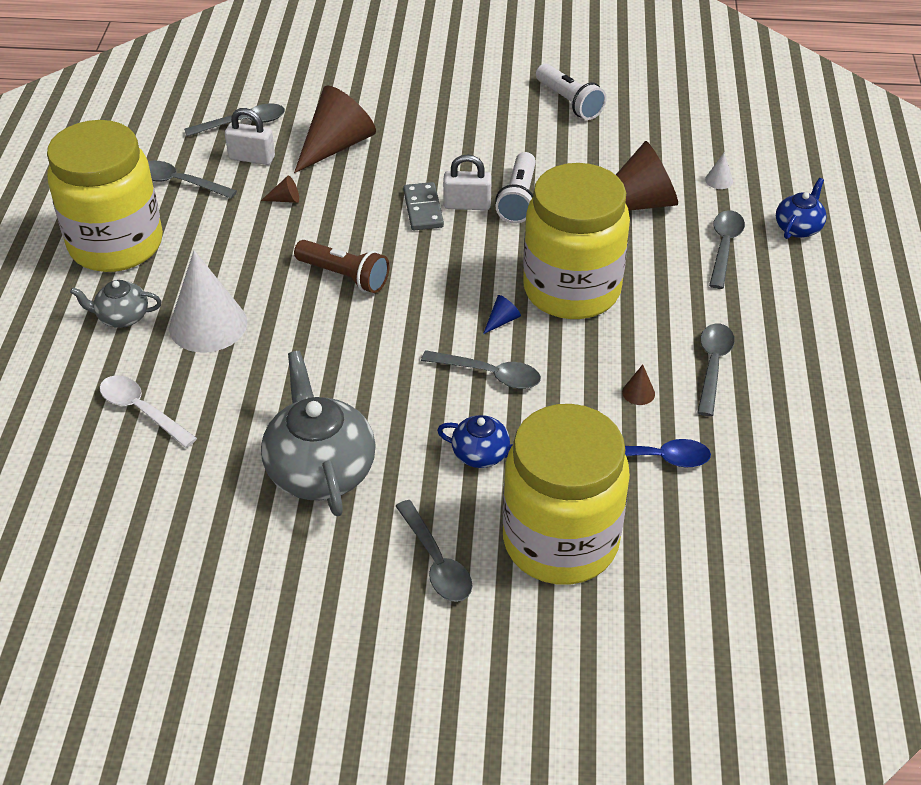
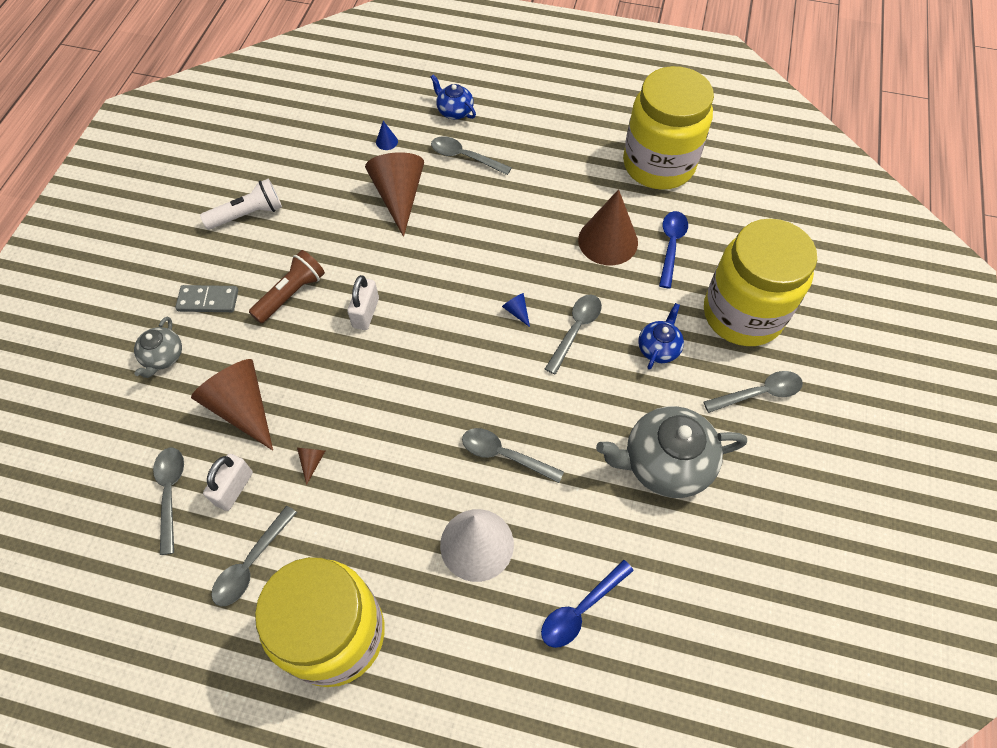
camera: 80 degrees left, 15 degrees up
grey teapot [70,280,162,328] -> grey teapot moved to [134,317,182,378]
white spoon [100,375,197,448] -> blue spoon [541,560,634,648]
brown flashlight [294,240,390,293] -> brown flashlight moved to [249,250,325,323]
grey domino [403,182,444,230] -> grey domino moved to [175,285,238,312]
white flashlight [495,152,536,223] -> none
yellow jar [523,163,630,319] -> yellow jar moved to [623,66,714,190]
brown cone [622,364,655,405] -> brown cone [578,189,638,265], size x2.50
grey spoon [697,323,735,416] -> grey spoon moved to [462,428,564,483]
white cone [705,152,733,189] -> blue cone [376,121,398,150]

